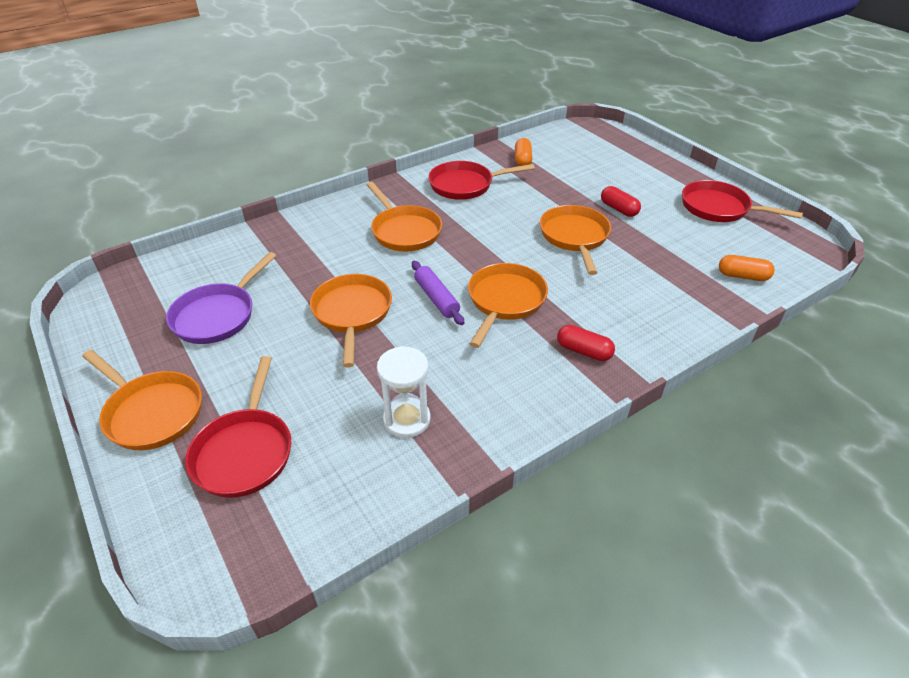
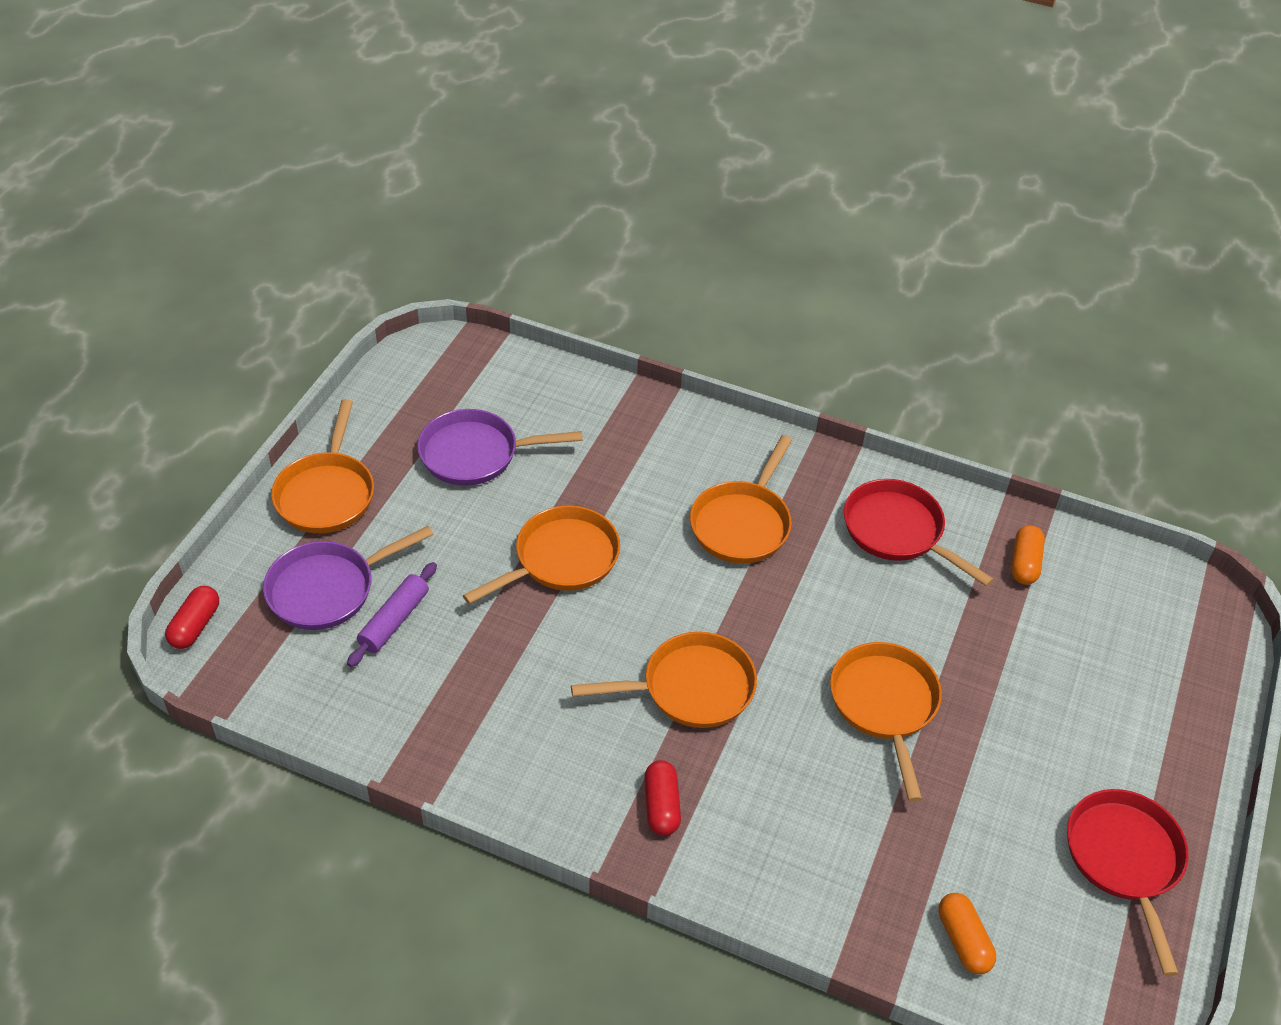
camera: 55 degrees right, 5 degrees up
red pan [185,356,291,498] -> purple pan [263,526,433,630]
white hourglass [377,346,431,438] -> none
purple rolling pin [412,261,464,325] -> purple rolling pin moved to [347,562,437,667]
orange capsule [515,138,532,166] -> orange capsule turned 45 degrees counterclockwise [1011,525,1045,585]
orange pan [540,205,611,275] -> orange pan turned 60 degrees counterclockwise [830,642,942,802]
red capsule [601,186,641,217] -> red capsule moved to [165,586,219,649]

